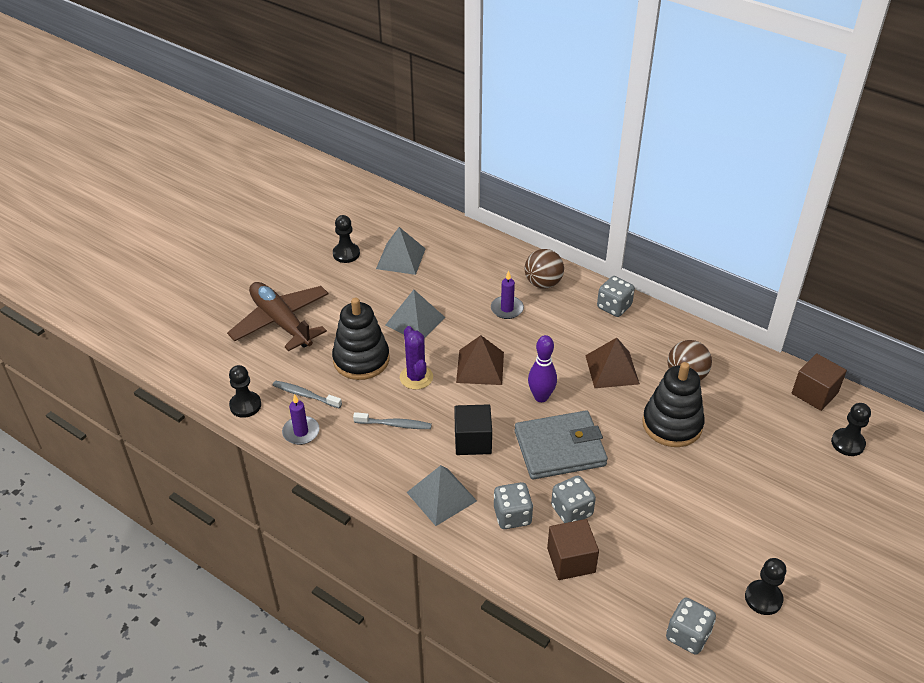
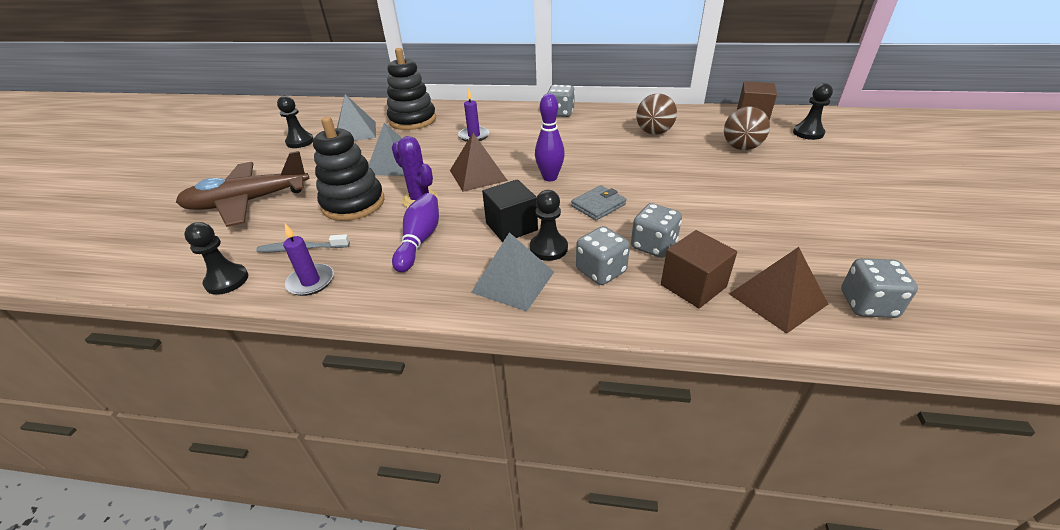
camera: 25 degrees left, 5 degrees down
brown plane [227,282,329,351] -> brown plane turned 45 degrees counterclockwise [176,151,310,227]
grey toothbrush [353,412,432,429] -> purple bowling pin [392,193,439,272]
grey wallet [515,410,608,479] -> grey wallet [571,185,626,220], size x0.52
brown ball [525,249,564,288] -> brown ball moved to [724,107,770,150]
brown pyramid [585,338,640,388] -> brown pyramid moved to [729,247,828,334]
black stacking toy [642,362,705,447] -> black stacking toy moved to [387,48,436,130]
black pawn [745,558,786,615] -> black pawn moved to [530,190,568,261]

